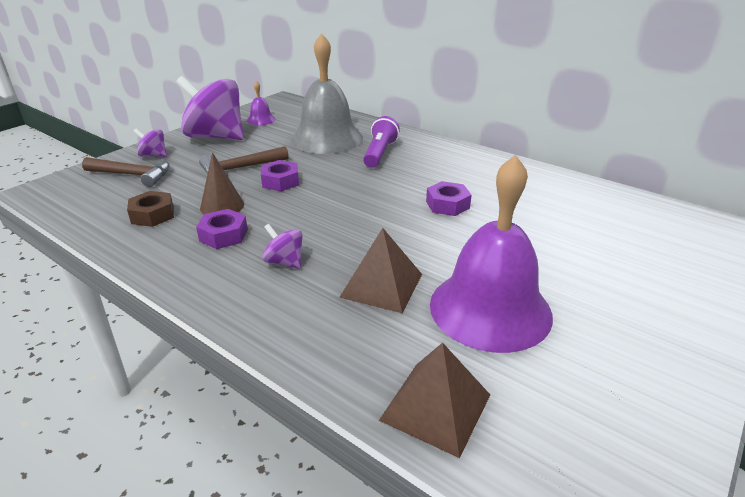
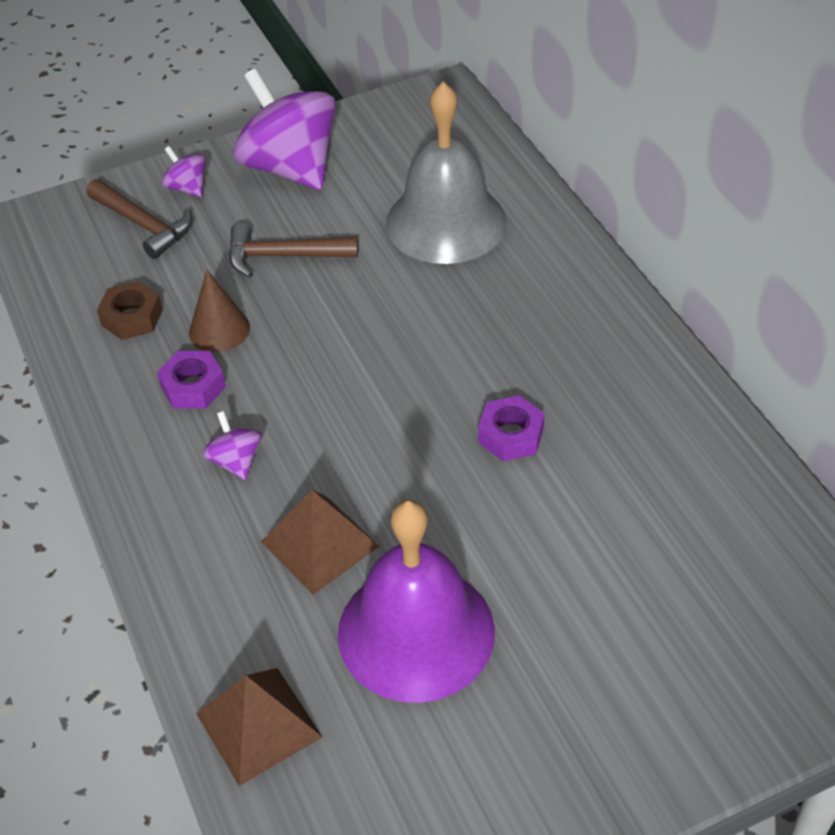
camera: 30 degrees right, 15 degrees up
purple bell [247,81,275,125] -> none
purple nut [261,160,299,191] -> none
purple flashlight [363,116,400,168] -> none

